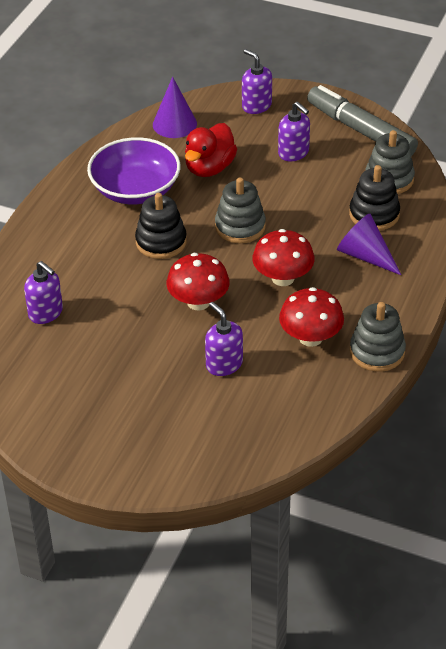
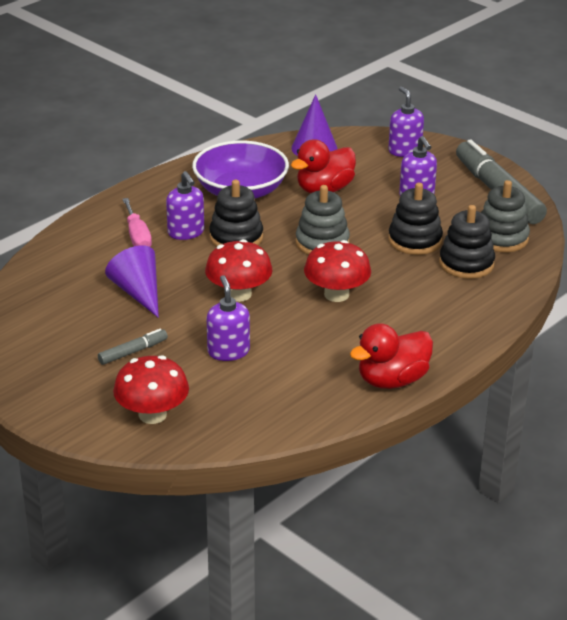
camera: 20 degrees right, 10 degrees down
purple soap dispenser [24,261,63,324] -> purple soap dispenser moved to [166,171,204,240]
red mushroom [279,287,344,347] -> red mushroom moved to [113,355,189,424]
purple cone [337,214,401,275] -> purple cone moved to [105,245,159,318]
grey stacking toy [350,302,406,372] -> red duck [350,323,433,389]
none -> grey marker [98,329,168,365]
none -> pink screwdriver [122,198,152,247]
none -> black stacking toy [388,183,443,255]

